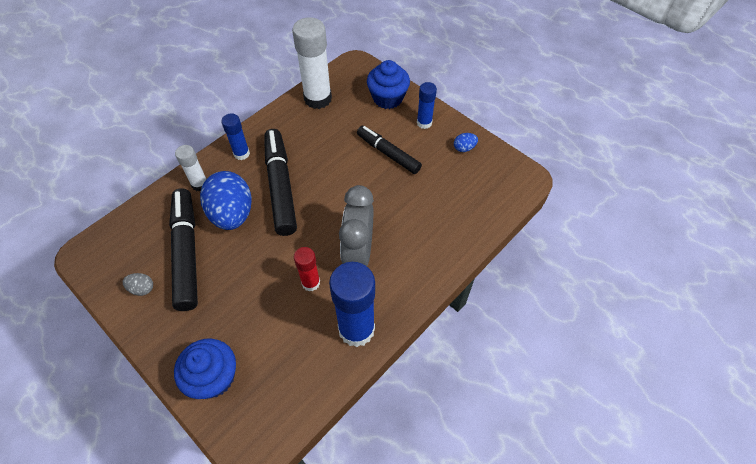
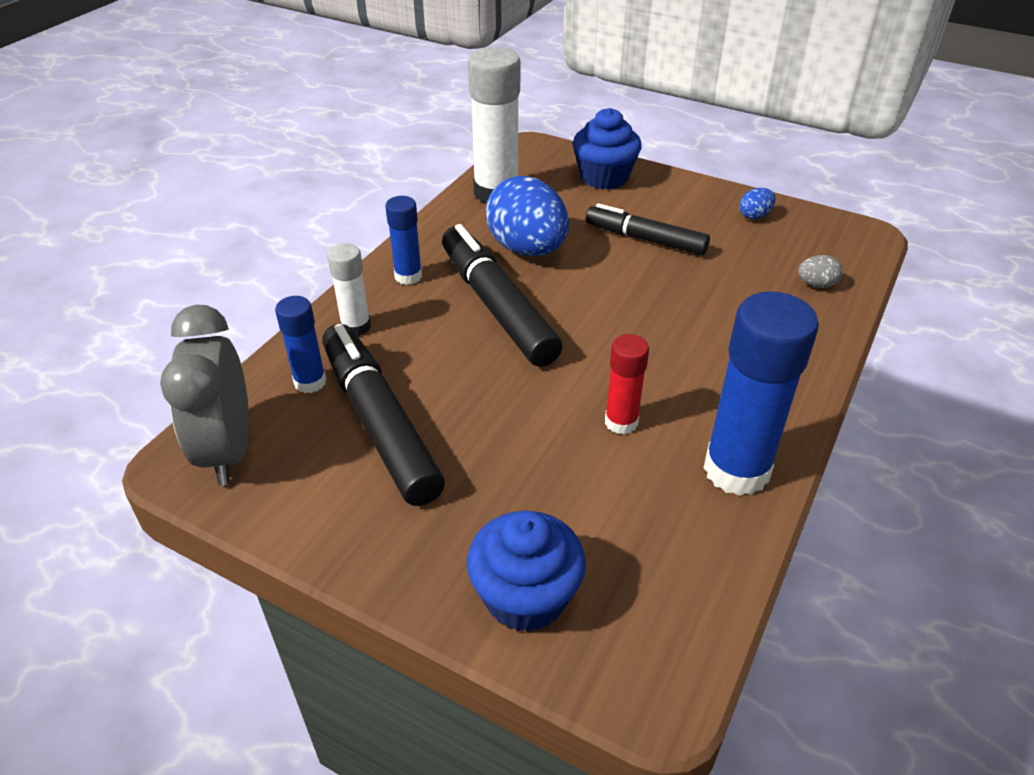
camera: 15 degrees left, 15 degrees down
grey egg [123,273,153,296] -> grey egg moved to [798,255,843,288]
blue egg [200,171,252,230] -> blue egg moved to [486,176,569,256]
grey clock [339,185,374,266] -> grey clock moved to [160,305,249,485]
blue glue stick [417,82,437,129] -> blue glue stick moved to [275,296,326,393]

